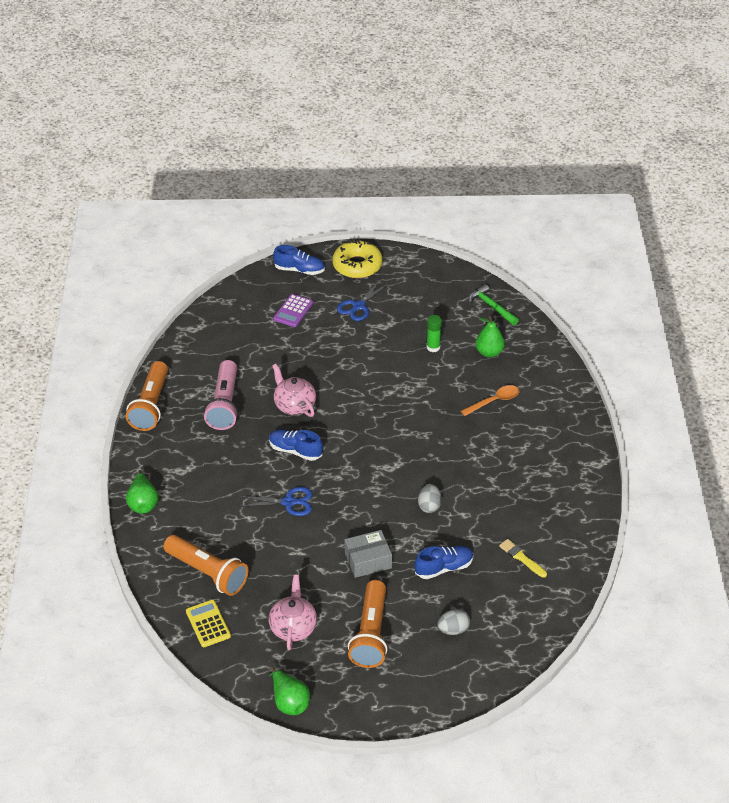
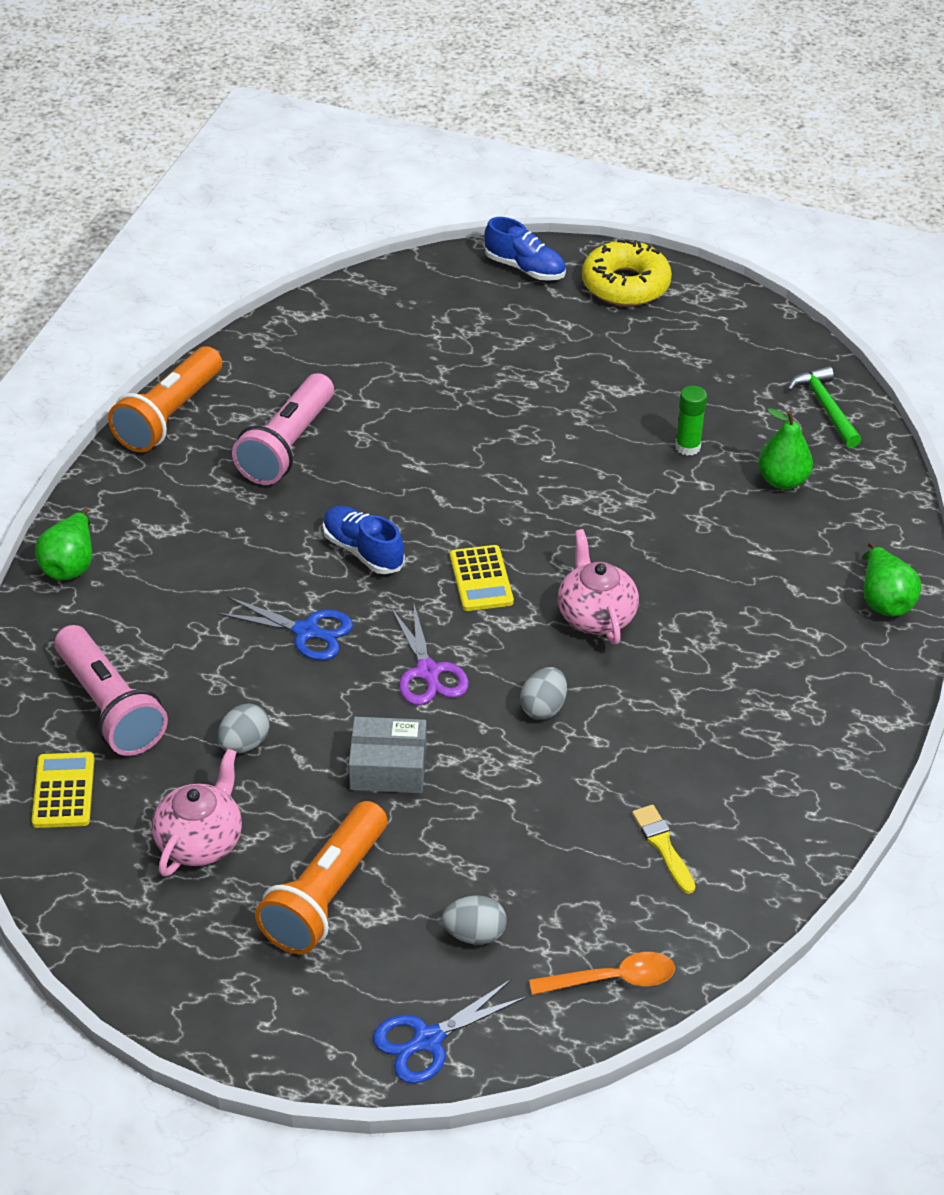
camera: 20 degrees right, 0 degrees up
orange flashlight [163,535,249,596] -> pink flashlight [54,625,168,756]
green pear [269,666,310,715] -> green pear moved to [862,542,921,616]
pink teapot [272,364,316,417] -> pink teapot moved to [558,529,639,645]
purple calculator [273,294,313,327] -> none
blue scissors [337,280,389,321] -> blue scissors moved to [373,979,527,1084]
blue shoe [414,546,473,579] -> none
orange spoon [461,385,520,416] -> orange spoon moved to [529,952,675,995]
none -> grey egg [218,704,270,753]
none -> purple scissors [391,605,469,705]
none -> yellow calculator [450,545,514,611]

